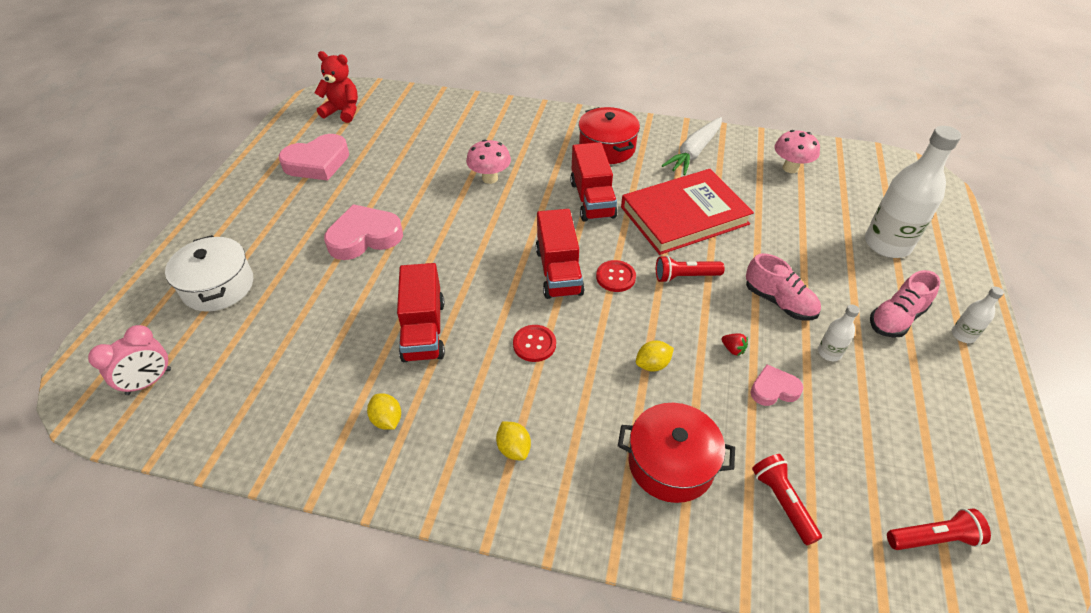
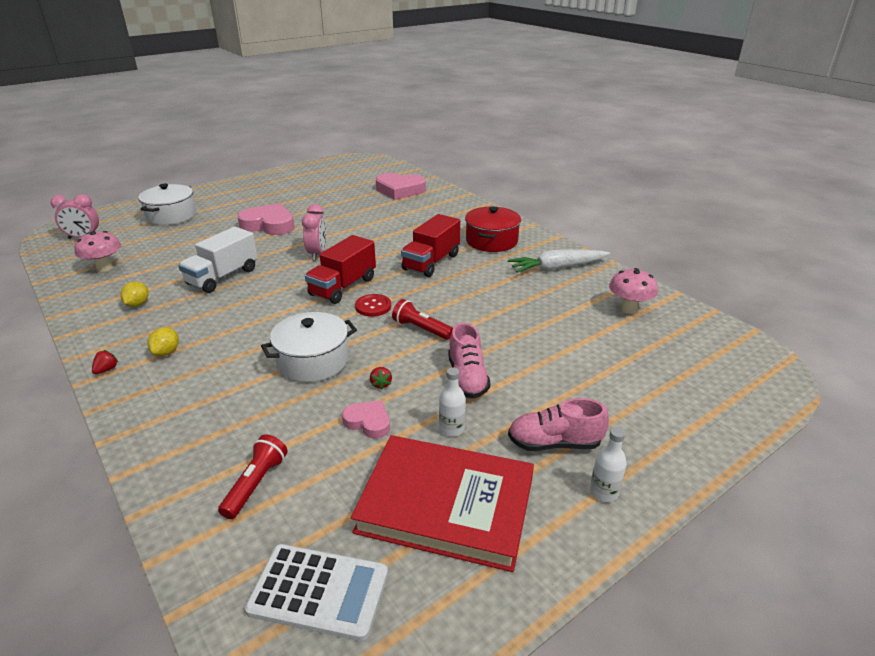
camera: 40 degrees right, 15 degrees down
pink heart [279,134,349,181] -> pink heart moved to [376,173,426,200]
red teddy bear [315,51,358,123] -> none
red truck [397,263,445,362] -> white truck [178,227,258,293]
pink mushroom [466,139,511,184] -> pink mushroom moved to [74,231,121,272]
red button [513,325,556,362] -> none
red pot [618,403,735,503] -> none
red book [621,169,754,255] -> red book moved to [351,435,534,572]
yellow lemon [636,341,674,372] -> white pot [261,312,357,382]
white bottle [865,126,961,258] -> none
red flashlight [887,508,991,550] -> white calculator [245,544,388,641]
none -> red strawberry [92,350,119,374]
none -> pink clock [302,204,326,260]

